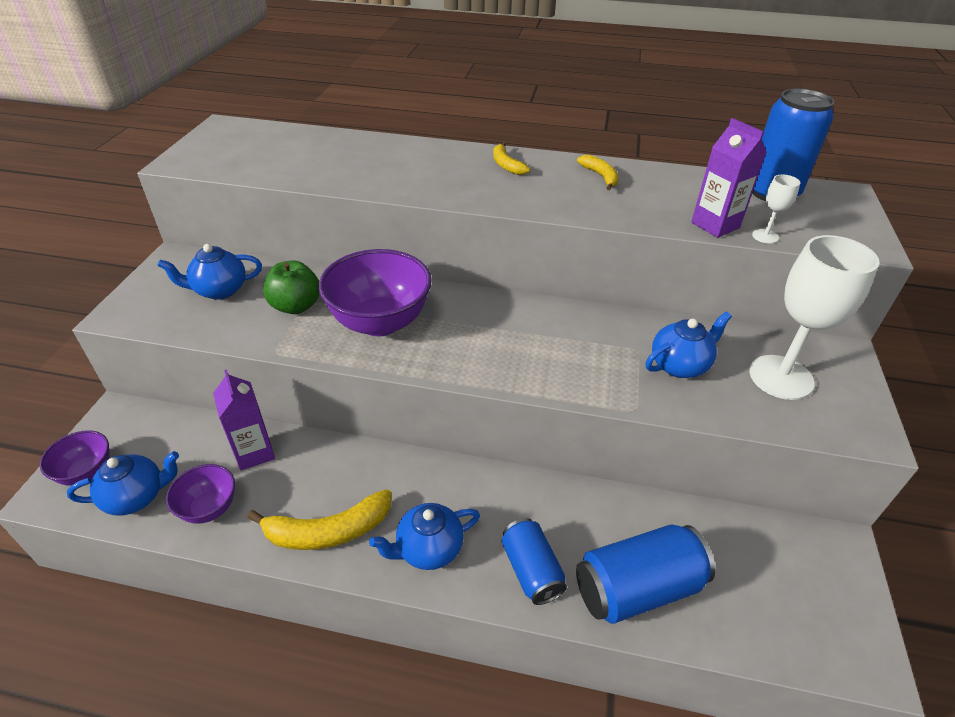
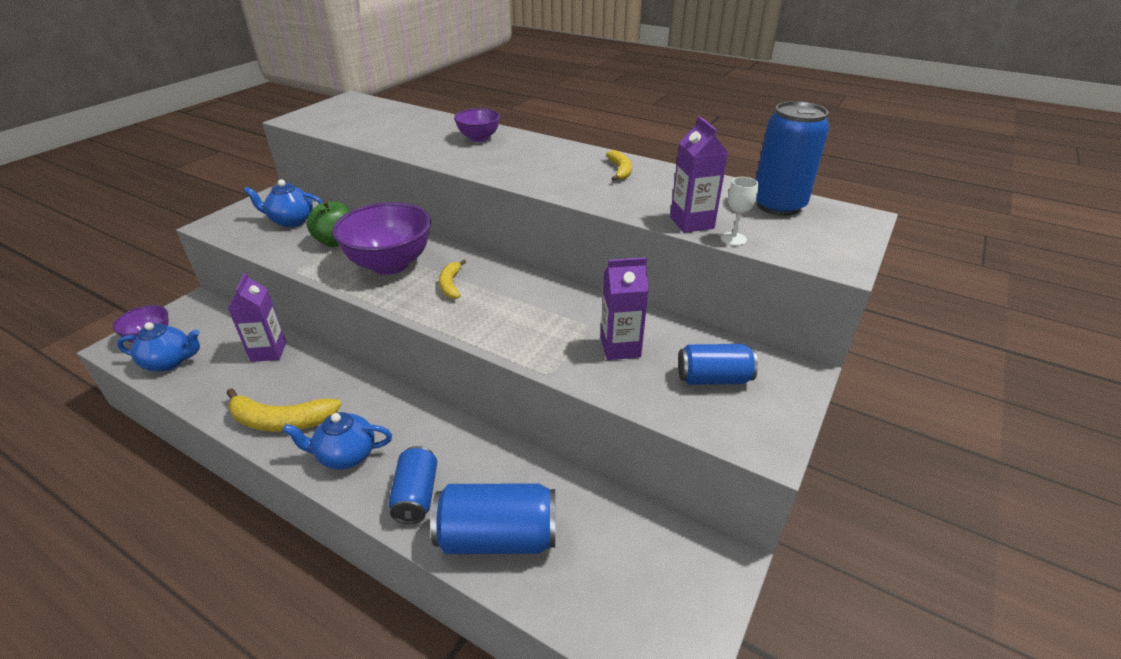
camera: 20 degrees right, 5 degrees down
purple bowl [166,464,235,524] -> purple bowl moved to [454,108,500,142]
yellow banana [493,142,530,175] -> yellow banana moved to [439,260,466,299]
blue teapot [646,311,732,378] -> purple carton [601,257,649,360]
white goblet [749,235,880,400] -> blue can [678,344,758,385]

